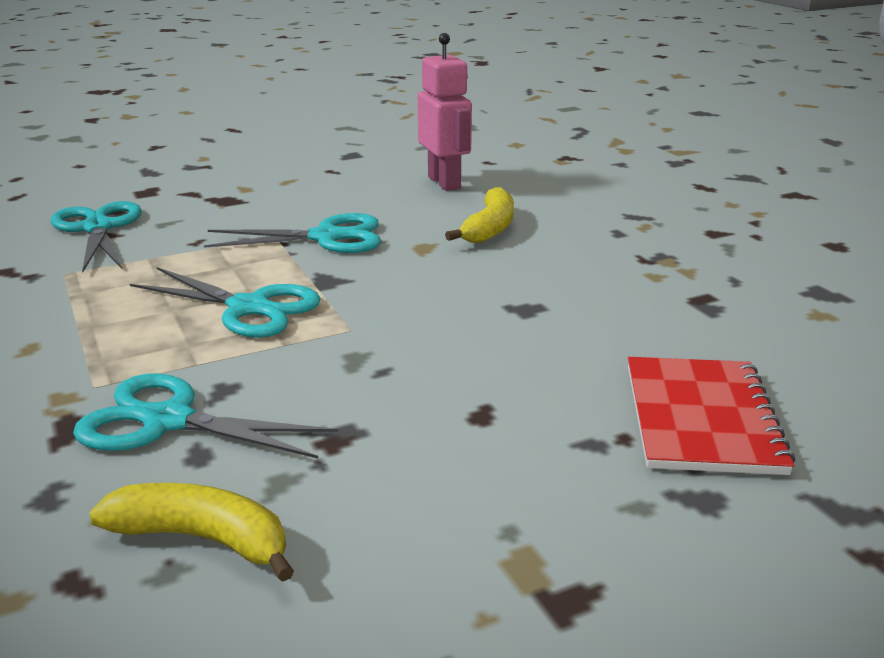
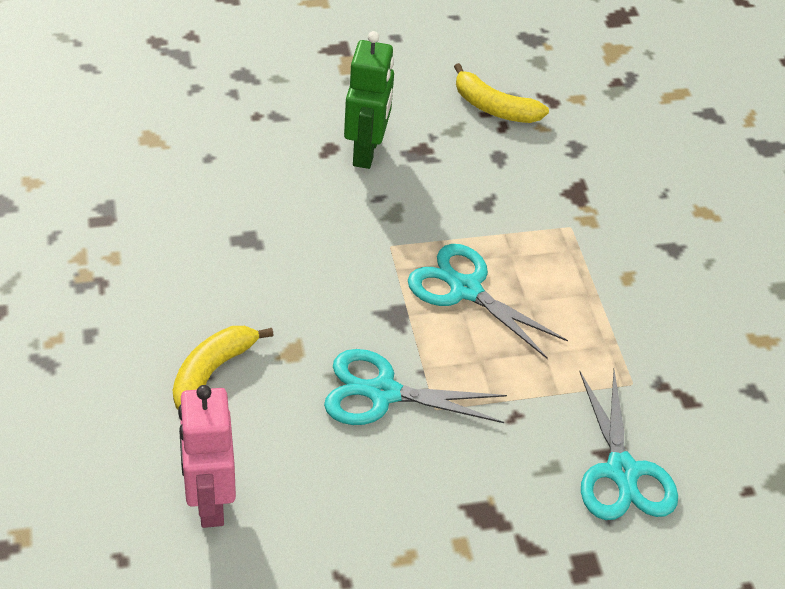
camera: 170 degrees left, 20 degrees up
turquoise scissors [73,373,338,459] -> none
red notebook [628,357,795,475] -> none
none -> green robot [344,31,394,169]

